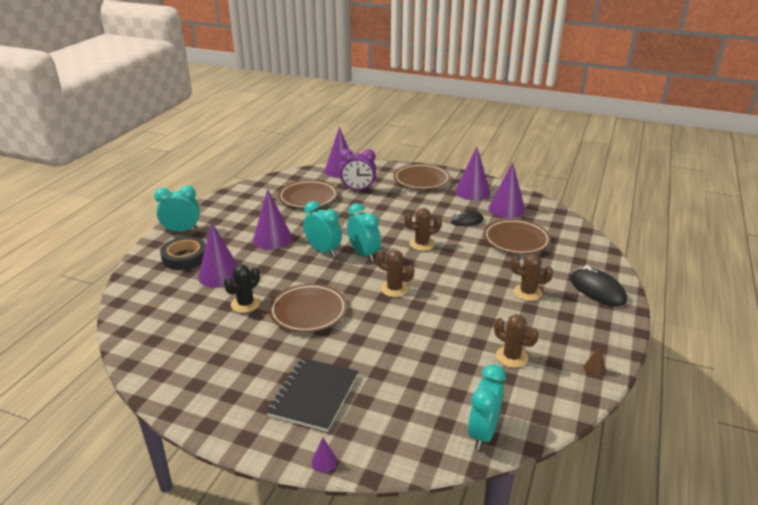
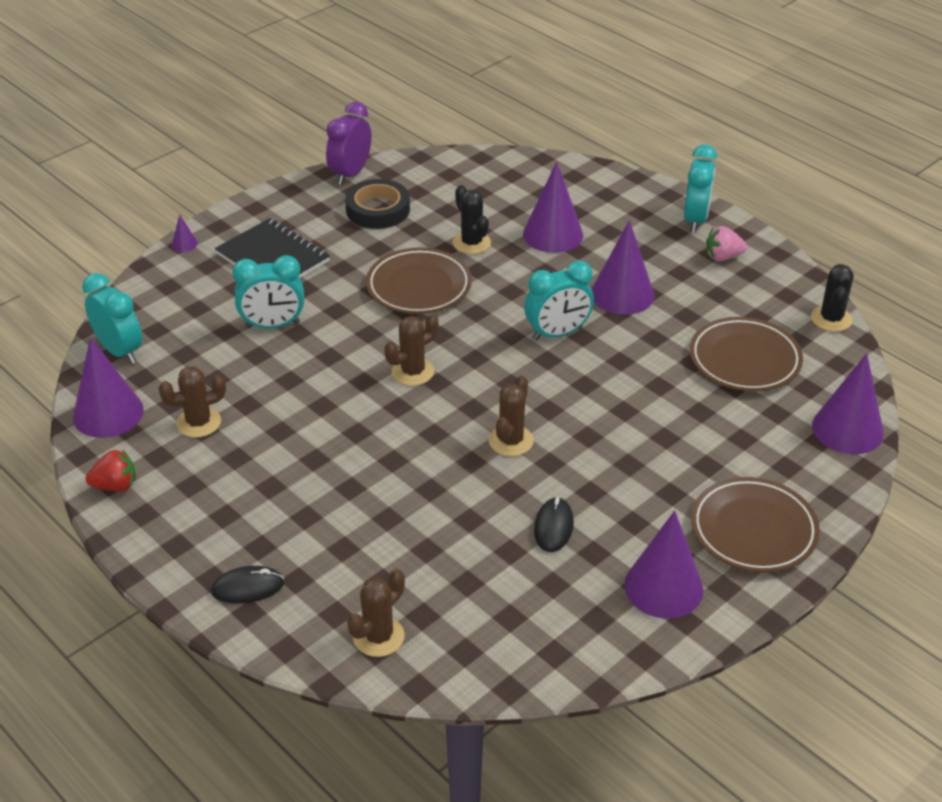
camera: 115 degrees right, 10 degrees up
black tape [160,237,206,270] -> black tape moved to [345,179,410,229]
purple clock [339,149,376,190] -> purple clock moved to [326,102,371,185]
turquoise clock [347,203,381,261] -> turquoise clock moved to [232,255,304,328]
brown plate [483,219,551,254] -> none
purple cone [488,162,525,219] -> purple cone moved to [73,337,144,438]
brown cactus [511,254,553,301] -> brown cactus moved to [347,569,405,657]
black mouse [570,265,627,306] -> black mouse [211,566,284,604], size x0.65
brown cone [583,345,606,377] -> red strawberry [86,449,136,491]
none -> pink strawberry [706,226,747,261]
none -> black cactus [811,264,854,332]

